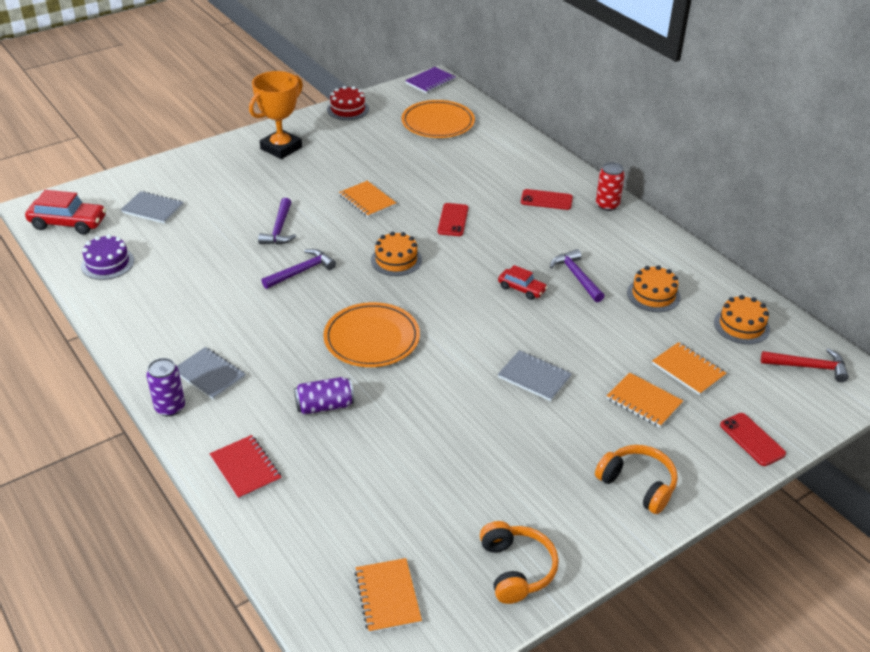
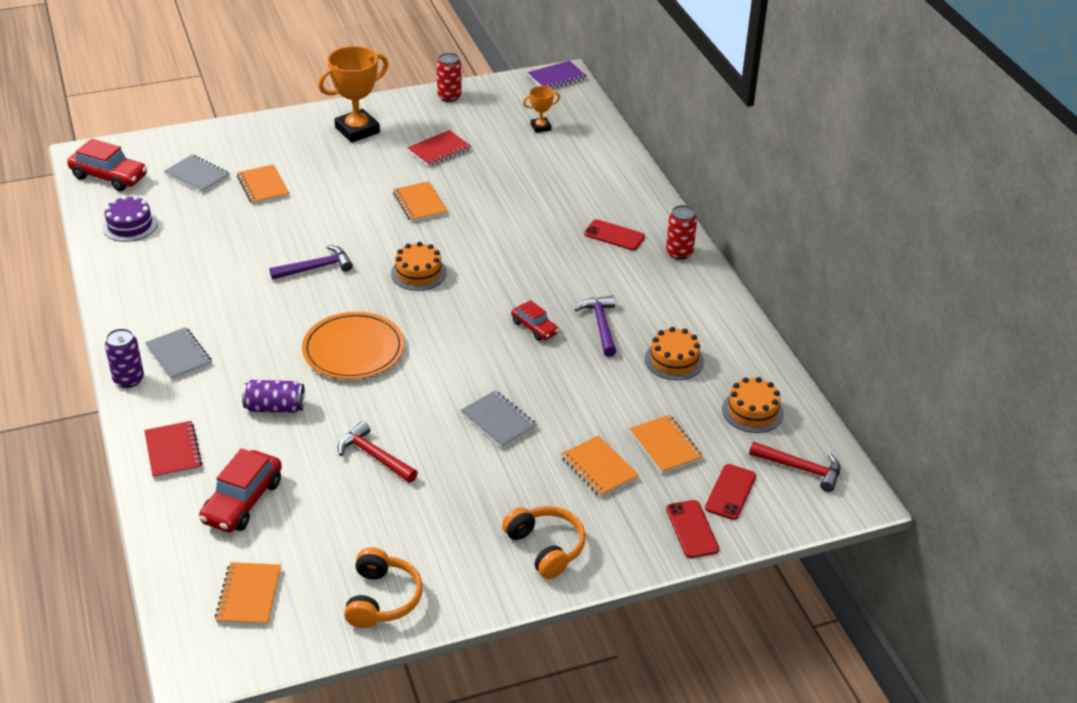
camera: 15 degrees right, 0 degrees up
purple hammer [258,198,296,245] -> none
red cake [327,86,369,120] -> red can [437,53,462,102]
orange plate [401,100,475,138] -> orange trophy [523,86,560,133]
red phone [438,203,468,236] -> red phone moved to [705,464,756,520]
none -> red car [199,448,282,532]
none -> orange notebook [237,164,289,204]
none -> red hammer [338,421,418,483]
none -> red notebook [407,130,471,167]

